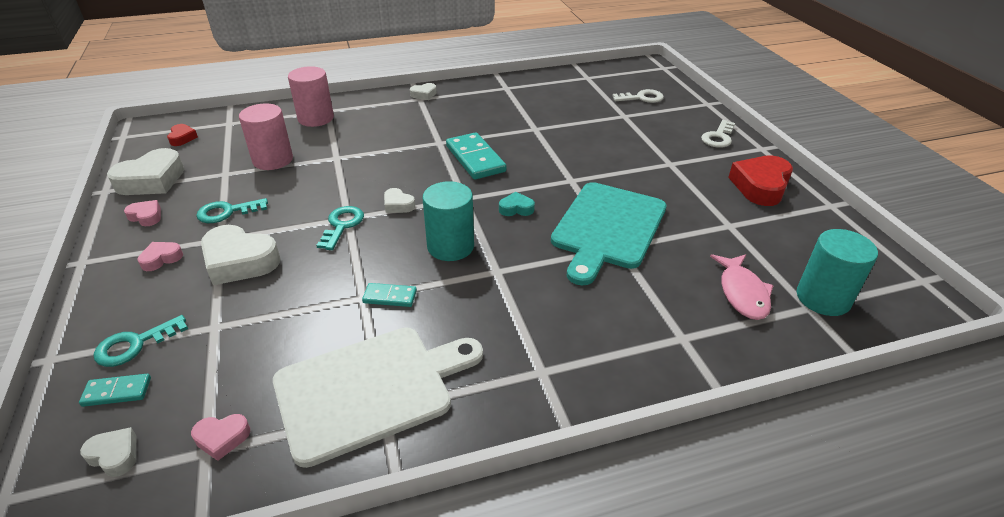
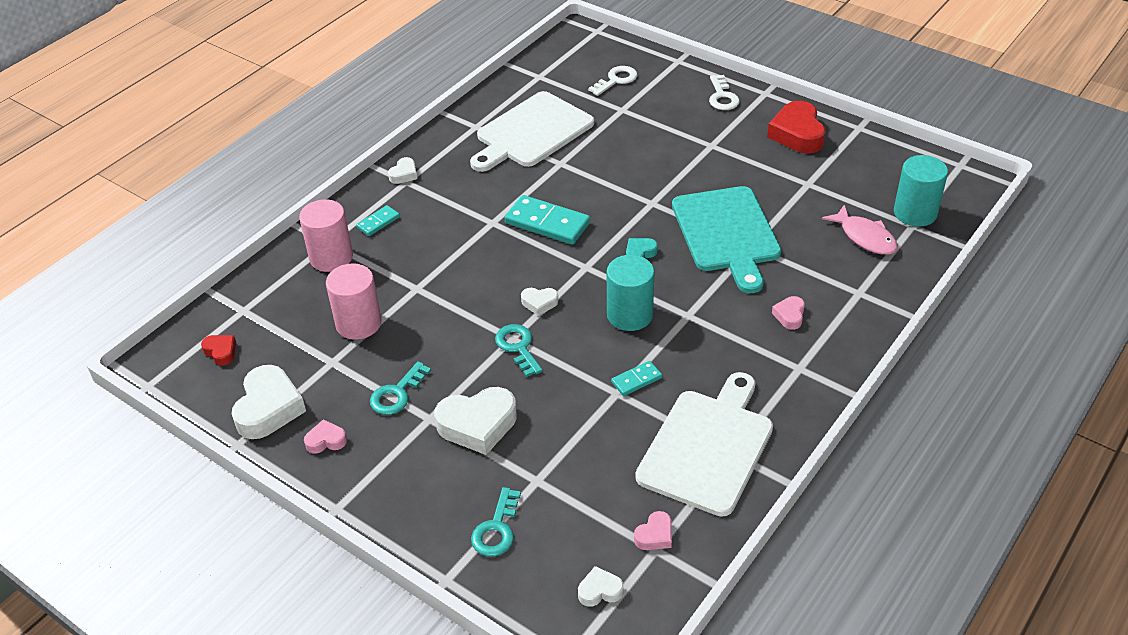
camera: 35 degrees left, 5 degrees up
turquoise domino [79,374,151,407] -> turquoise domino moved to [356,205,400,236]
pink heart [137,242,183,271] -> pink heart moved to [772,296,805,330]
none -> white cutting board [470,91,594,172]

